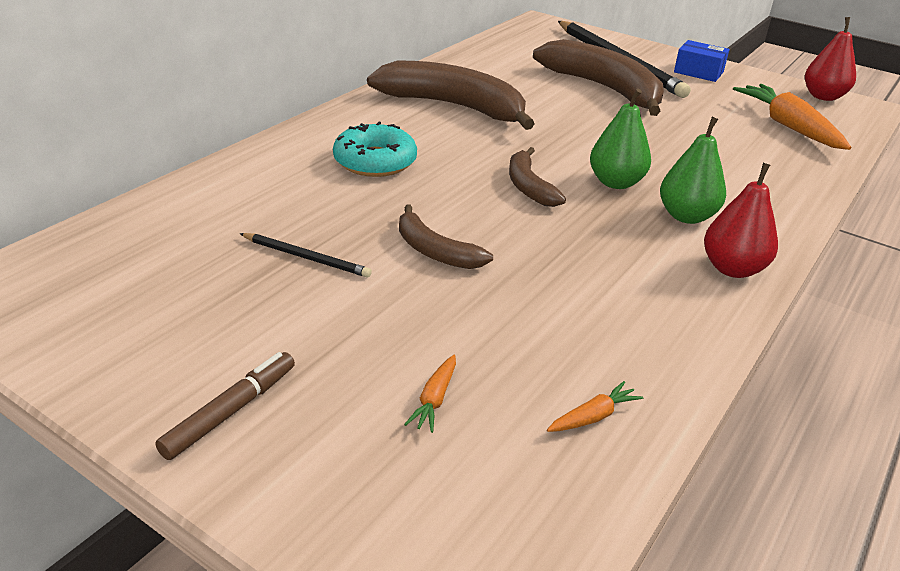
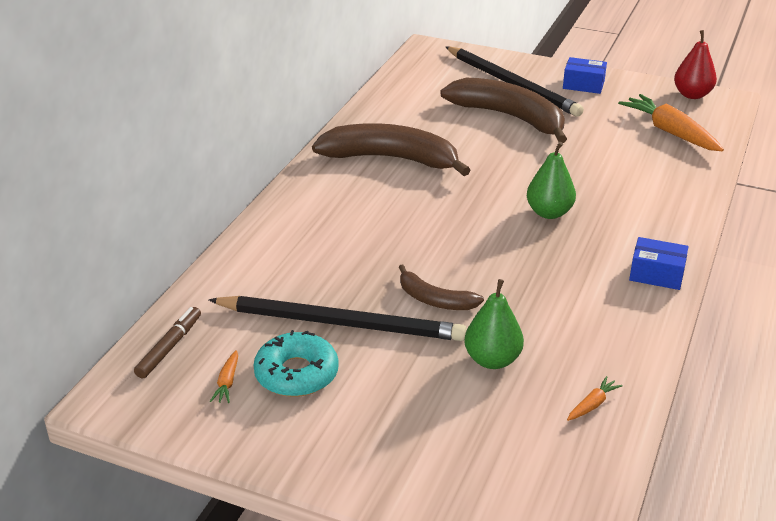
camera: 10 degrees left, 0 degrees up
brown marker [155,352,295,460] -> brown marker moved to [134,307,201,379]
black pencil [240,233,372,278] -> black pencil [208,296,467,341], size x2.22
turquoise donut [333,122,417,177] -> turquoise donut moved to [254,330,339,397]
orange carrot [404,355,456,433] -> orange carrot moved to [210,350,238,403]
brown banana [509,147,566,207] -> none
green pear [660,117,726,224] -> green pear moved to [464,279,524,369]
red pear [704,163,778,278] -> blue box [629,237,688,290]

